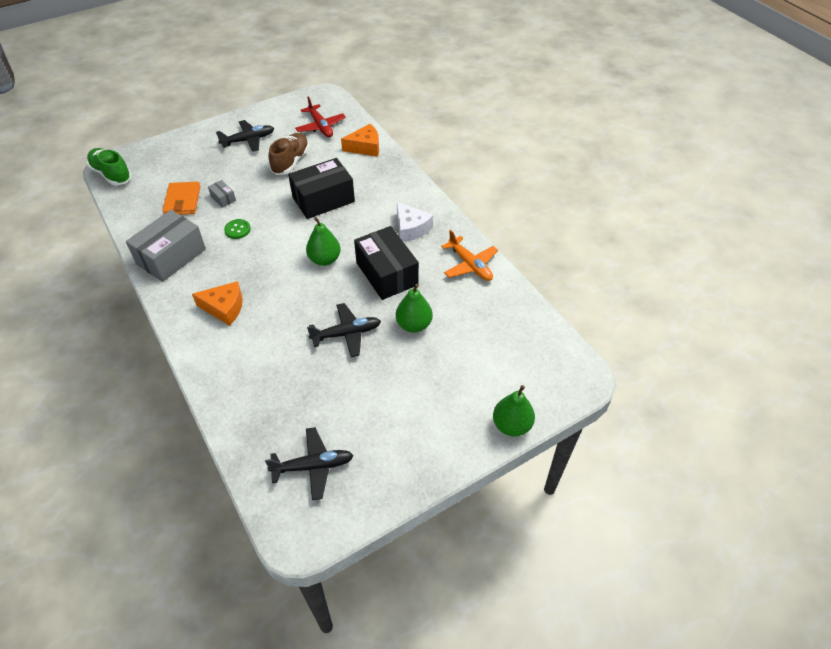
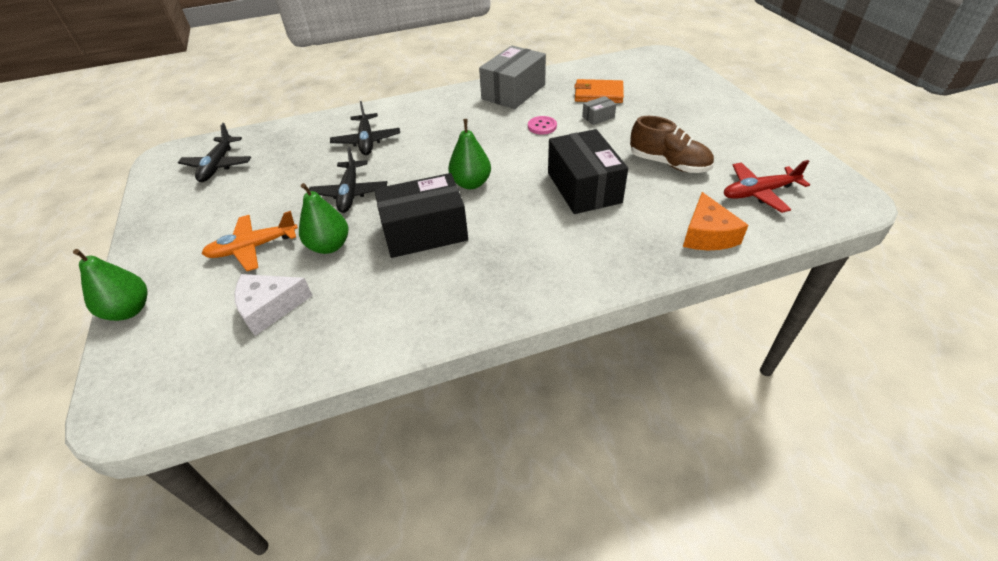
camera: 105 degrees right, 5 degrees down
green shoe [87,148,132,185] -> none
grey box [126,210,206,282] -> grey box turned 75 degrees clockwise [479,46,546,109]
orange cheese [192,281,243,326] -> none
black plane [216,120,274,152] -> black plane moved to [330,101,400,155]
green button [224,219,251,239] -> pink button [528,116,557,135]
white cheese [397,202,433,242] -> white cheese moved to [234,274,313,336]
orange plane [441,230,498,281] -> orange plane moved to [202,211,298,271]

